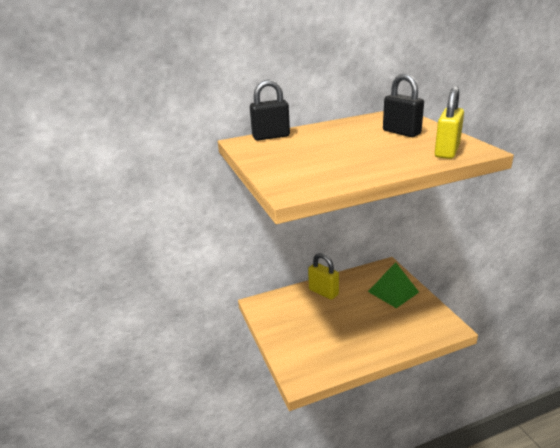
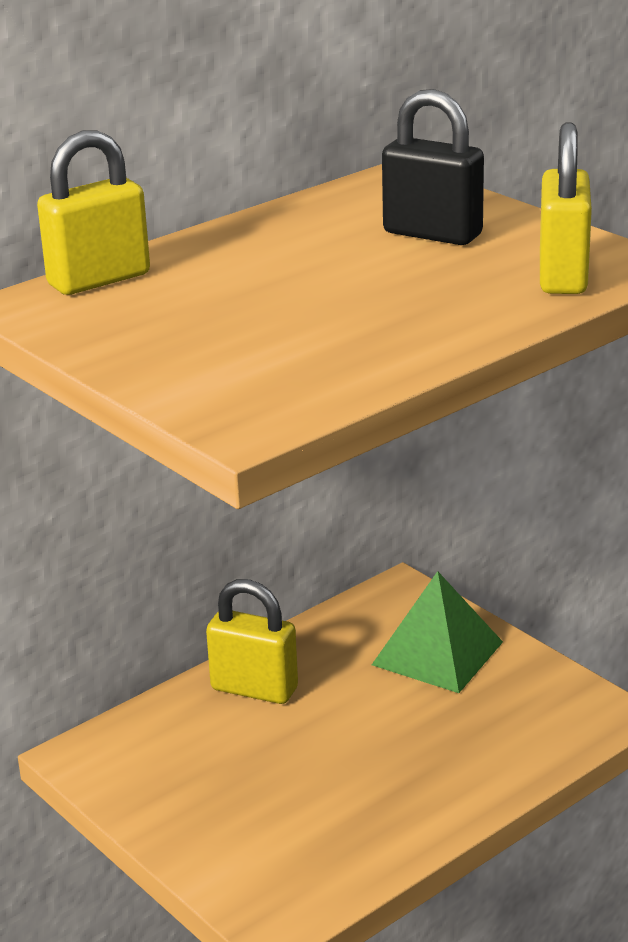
camera: 20 degrees left, 0 degrees up
black padlock [250,80,290,140] -> yellow padlock [37,130,150,295]

